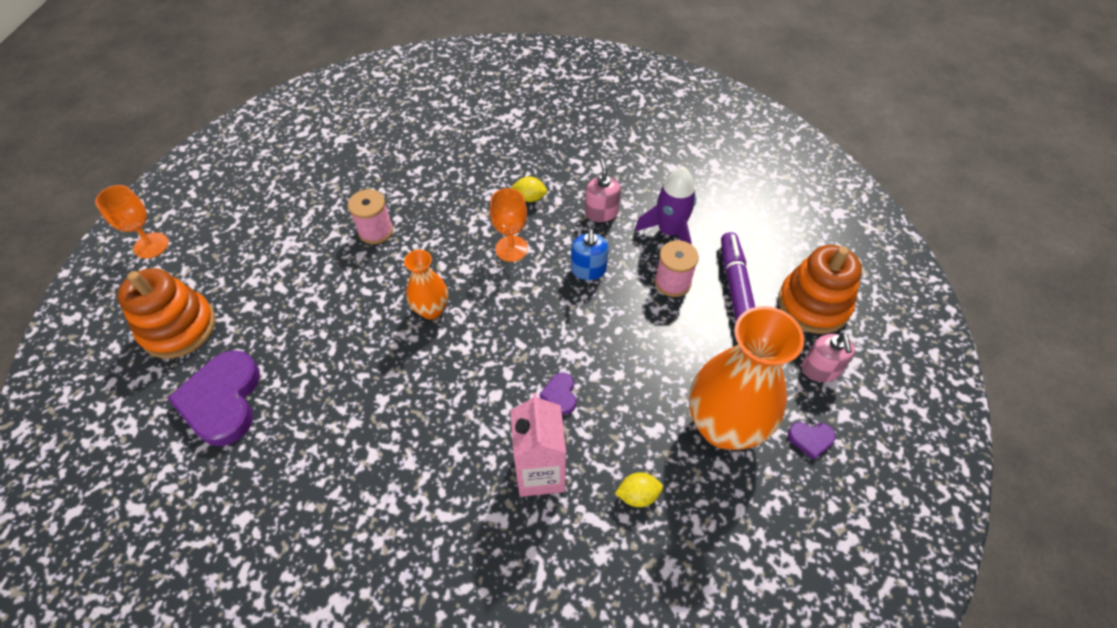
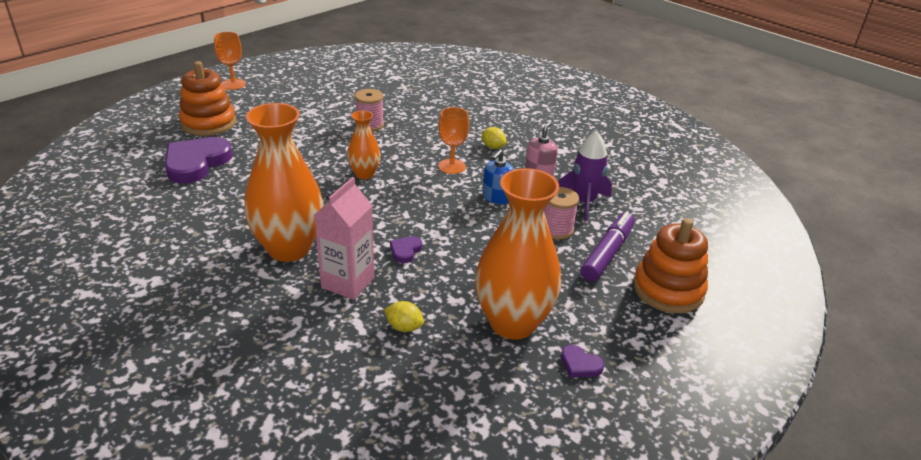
camera: 30 degrees right, 20 degrees down
pink soap dispenser [802,333,855,382] -> none
none -> orange vase [244,103,324,262]

